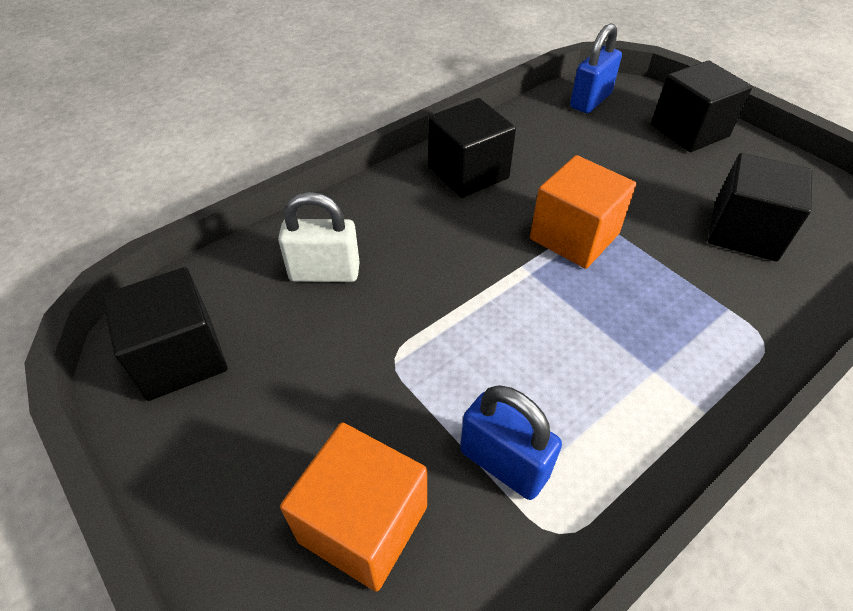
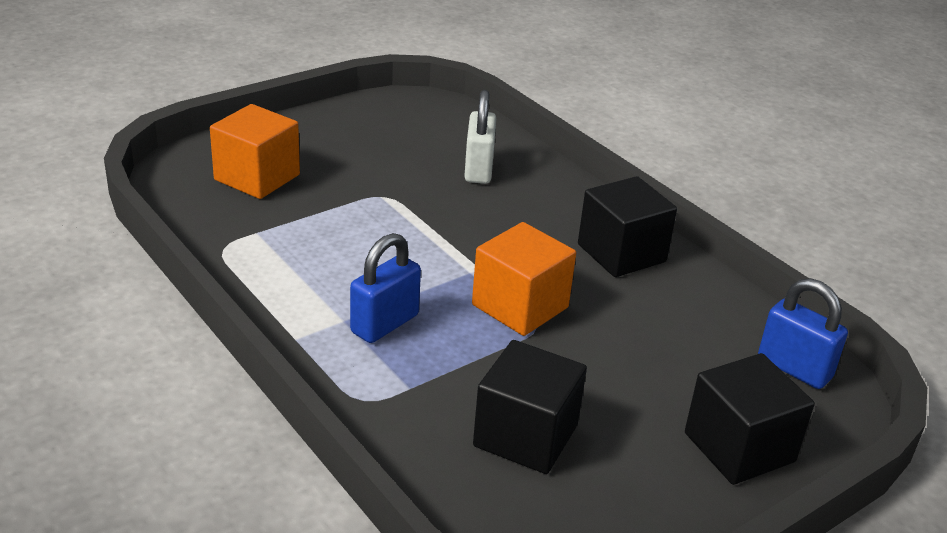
camera: 90 degrees right, 15 degrees down
black cube [102,267,227,401] -> none
blue padlock [460,385,562,500] -> blue padlock moved to [350,233,421,343]

